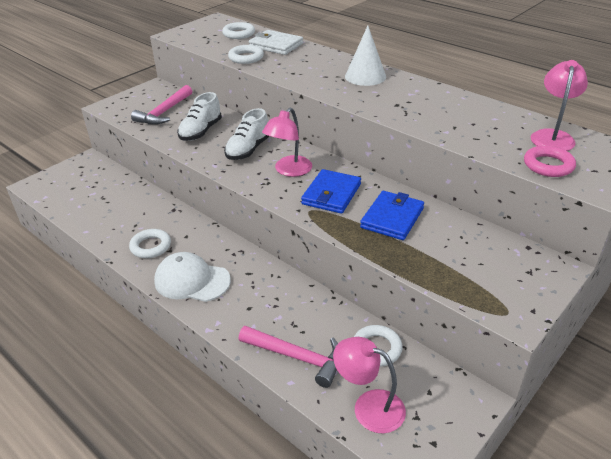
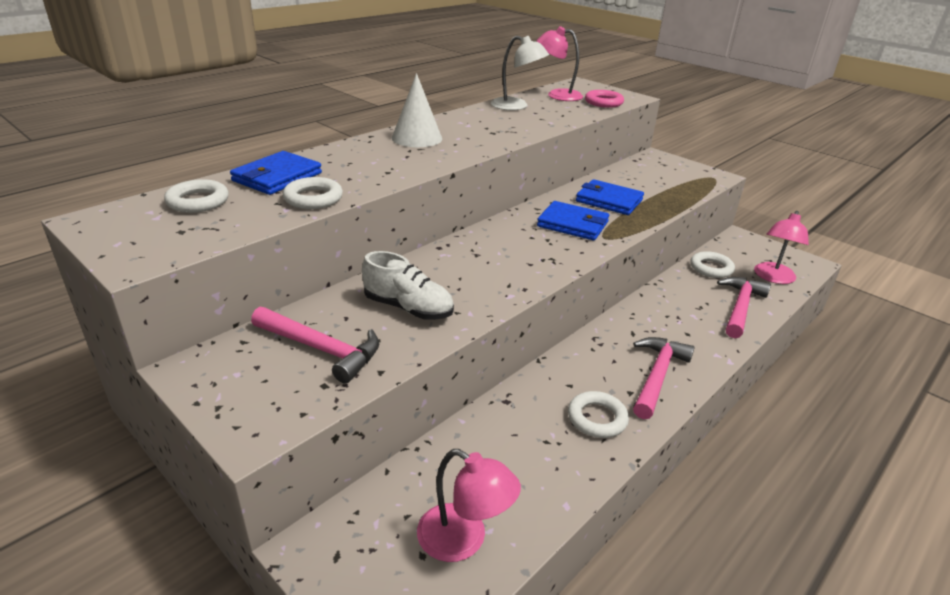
camera: 90 degrees left, 5 degrees down
white cap [154,252,231,302] -> pink hammer [633,337,695,419]
white shoe [224,108,269,160] -> none
white wallet [249,30,303,55] -> blue wallet [230,151,322,195]
pink lamp [262,108,312,177] -> pink lamp moved to [417,449,521,562]
none -> white lamp [491,36,549,110]

